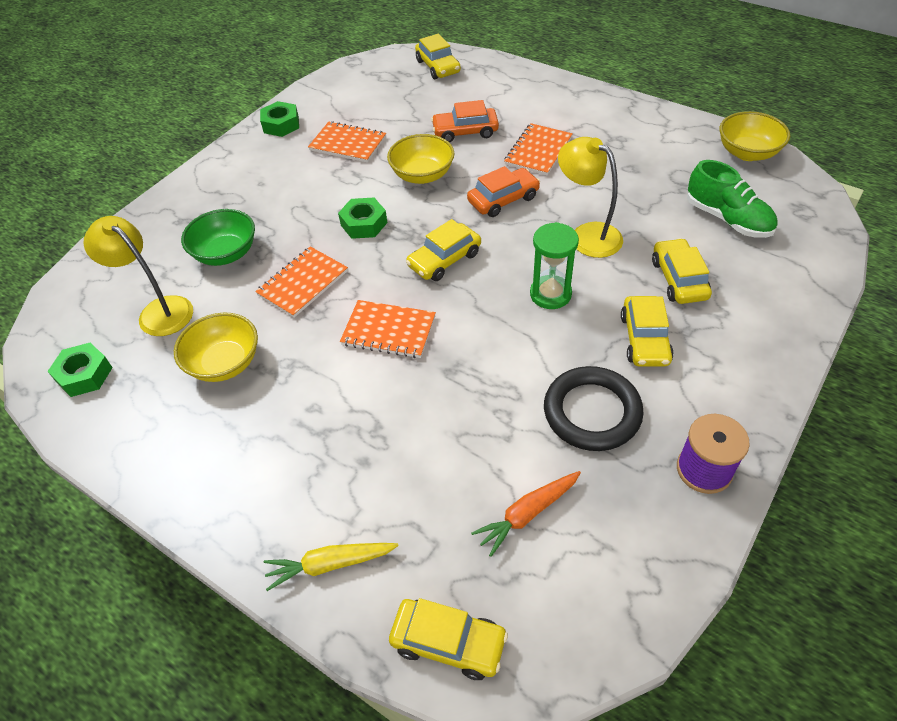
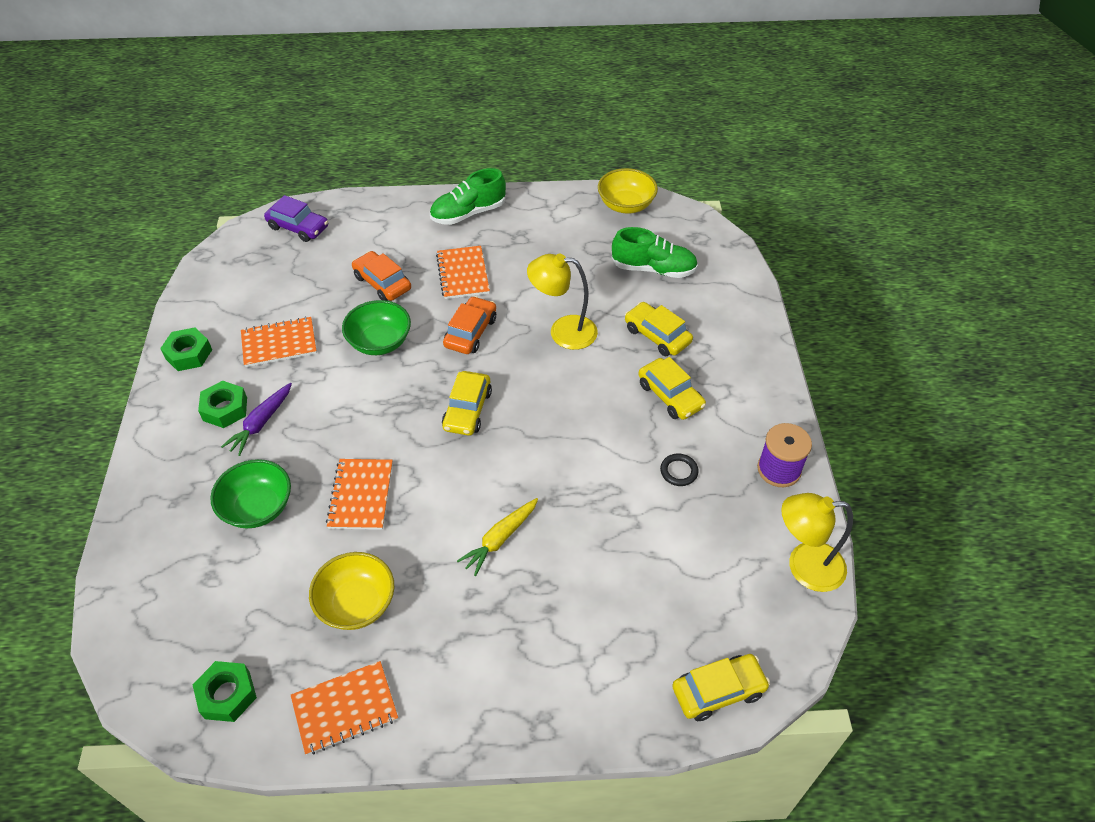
camera: 40 degrees left, 0 degrees up
yellow lamp [83,216,193,336] -> yellow lamp moved to [781,493,853,592]
yellow carrot [264,543,399,591] -> yellow carrot moved to [457,498,538,576]
green nut [338,198,387,239] -> green nut moved to [198,381,247,428]
orange notebook [340,300,436,358] -> orange notebook moved to [291,661,398,755]
yellow bowl [387,134,455,184] -> green bowl [342,300,411,355]
yellow car [415,34,461,79] -> purple car [264,195,328,242]
orange car [431,100,499,142] -> orange car turned 90 degrees clockwise [352,251,411,301]
orange carrot [471,471,581,557] -> none
green hourglass [530,222,579,309] -> none
black ring [544,366,644,451] -> black ring [660,453,699,486], size x0.46
none -> purple carrot [221,383,292,456]
none -> green shoe [430,168,506,225]

